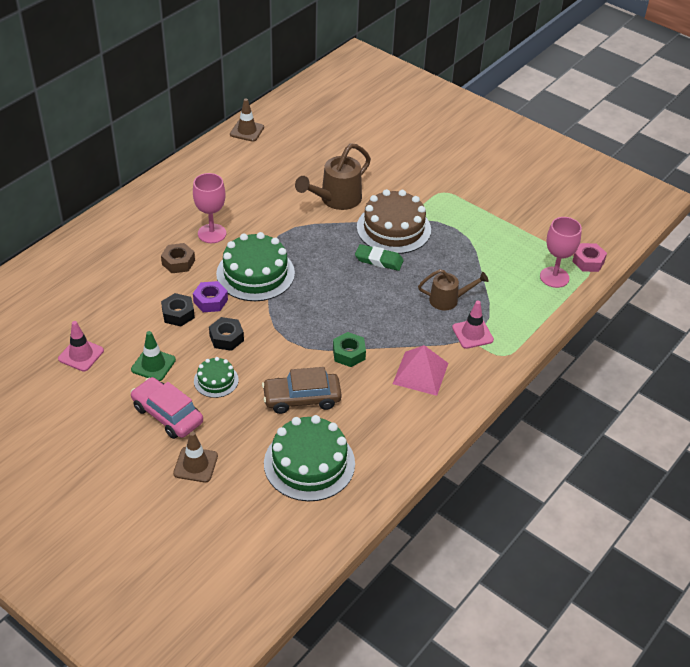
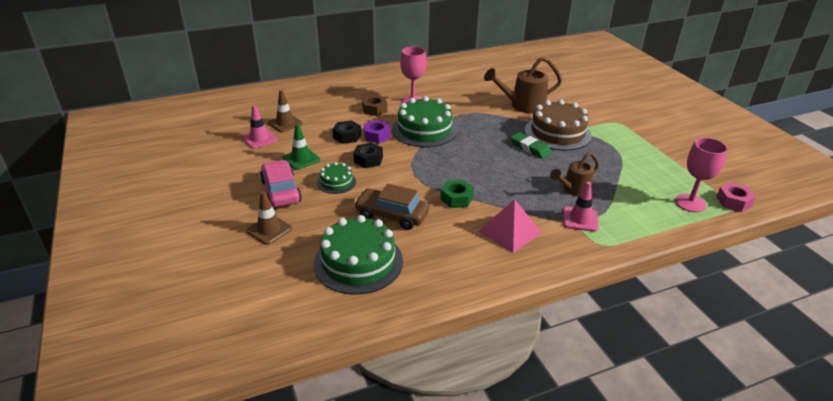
camera: 30 degrees right, 10 degrees down
brown traffic cone [230,98,264,142] -> brown traffic cone moved to [268,90,303,133]
brown watering can [418,269,489,311] -> brown watering can turned 120 degrees clockwise [550,152,599,196]

